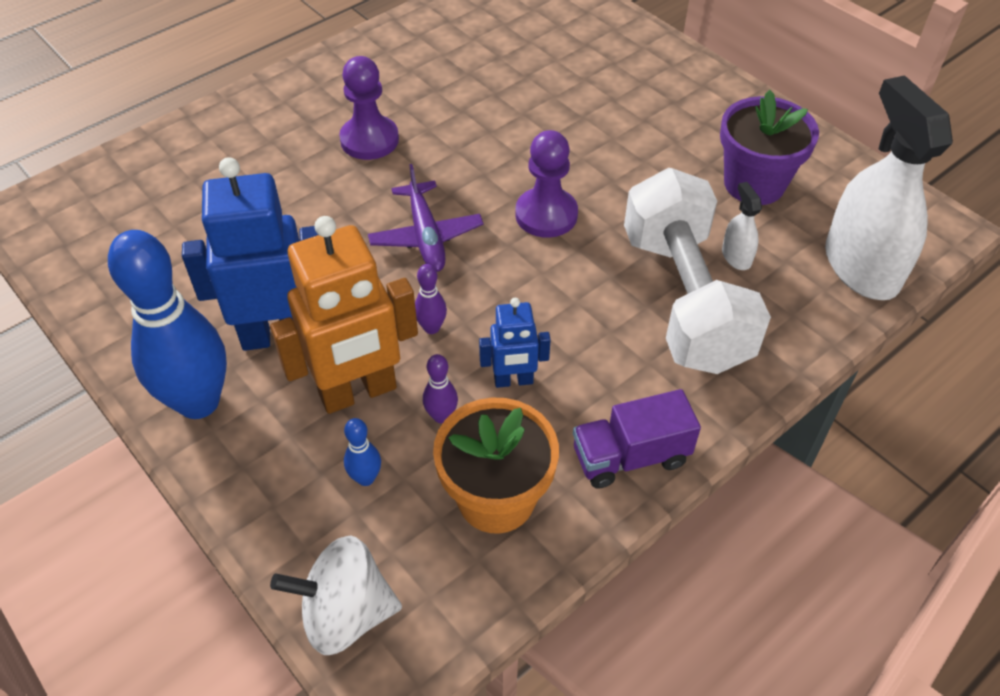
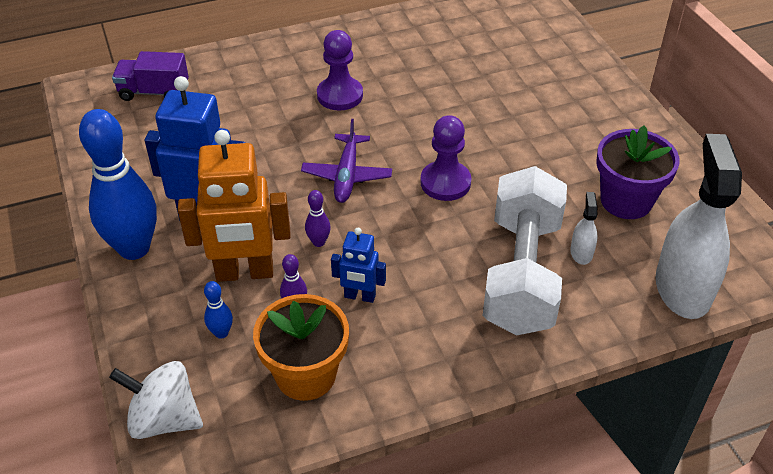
camera: 20 degrees right, 5 degrees down
purple truck [573,389,701,489] -> purple truck moved to [112,51,189,101]

